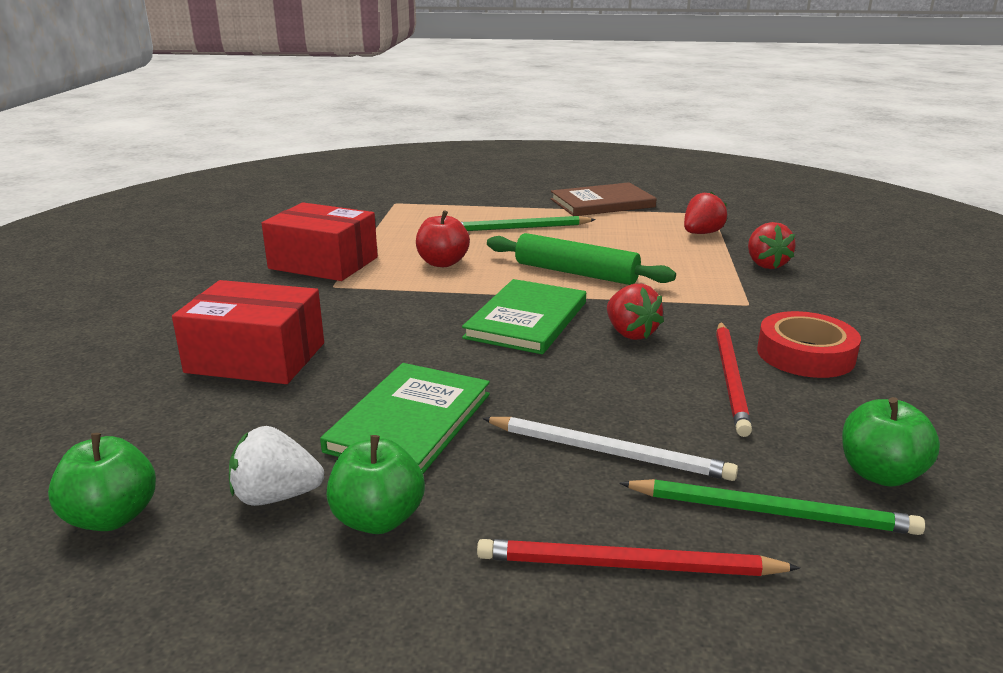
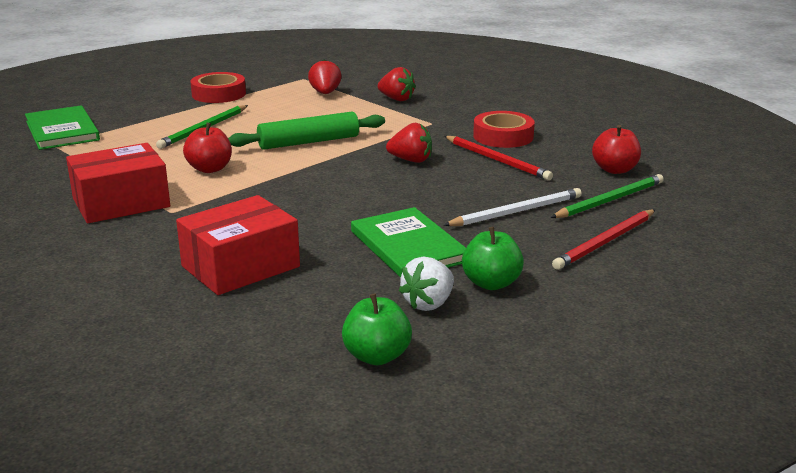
camera: 50 degrees left, 0 degrees up
green book [462,279,586,354] -> green book moved to [25,105,100,150]
brown book [551,182,657,216] -> red tape [190,72,246,103]
green apple [842,397,940,487] -> red apple [592,125,641,174]

